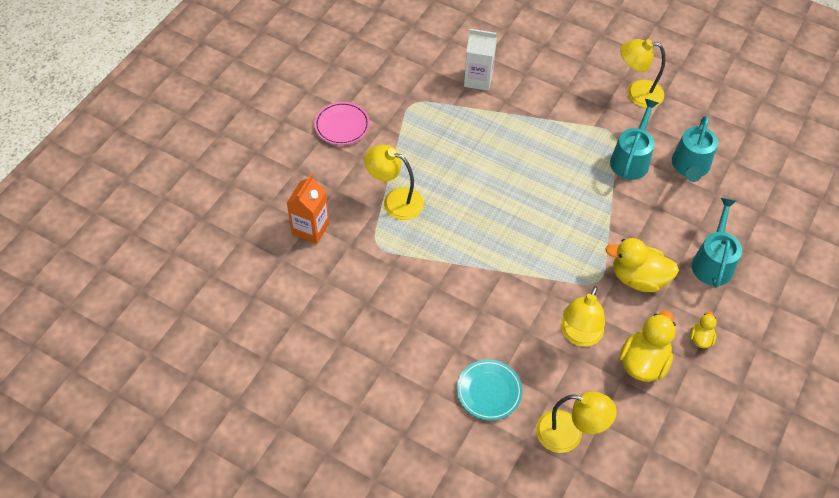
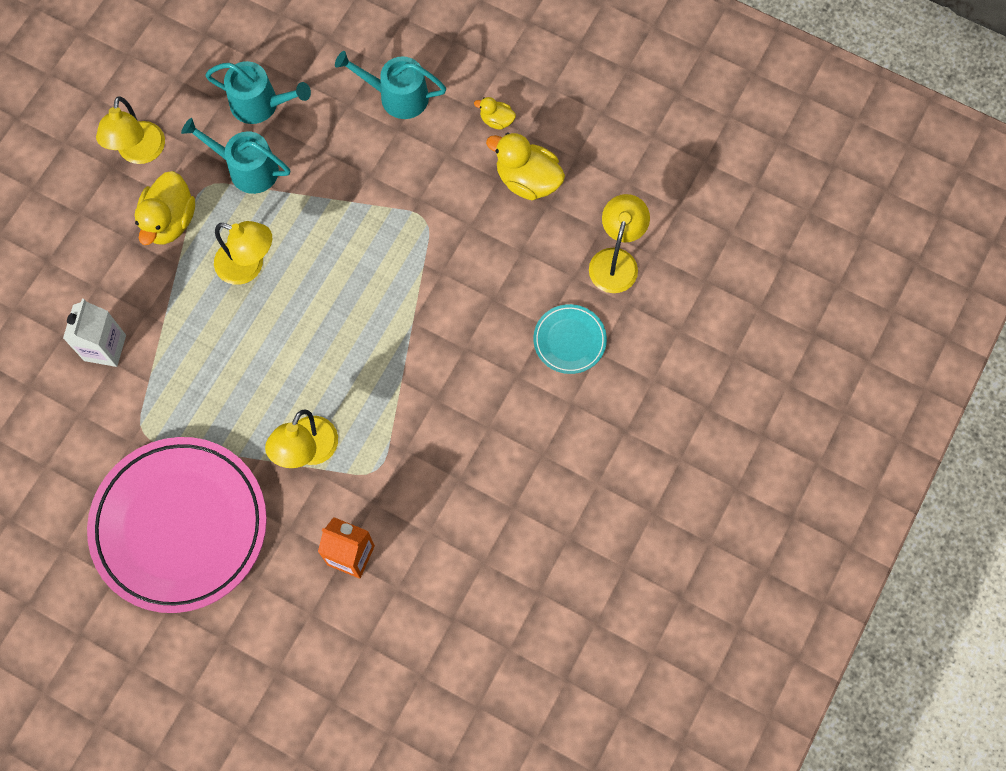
camera: 90 degrees left, 15 degrees up
pink plate [314,102,370,145] -> pink plate [87,437,267,613], size x2.32
yellow lamp [561,286,605,347] -> yellow lamp moved to [214,221,272,285]
yellow duck [606,238,679,292] -> yellow duck moved to [135,171,195,245]

